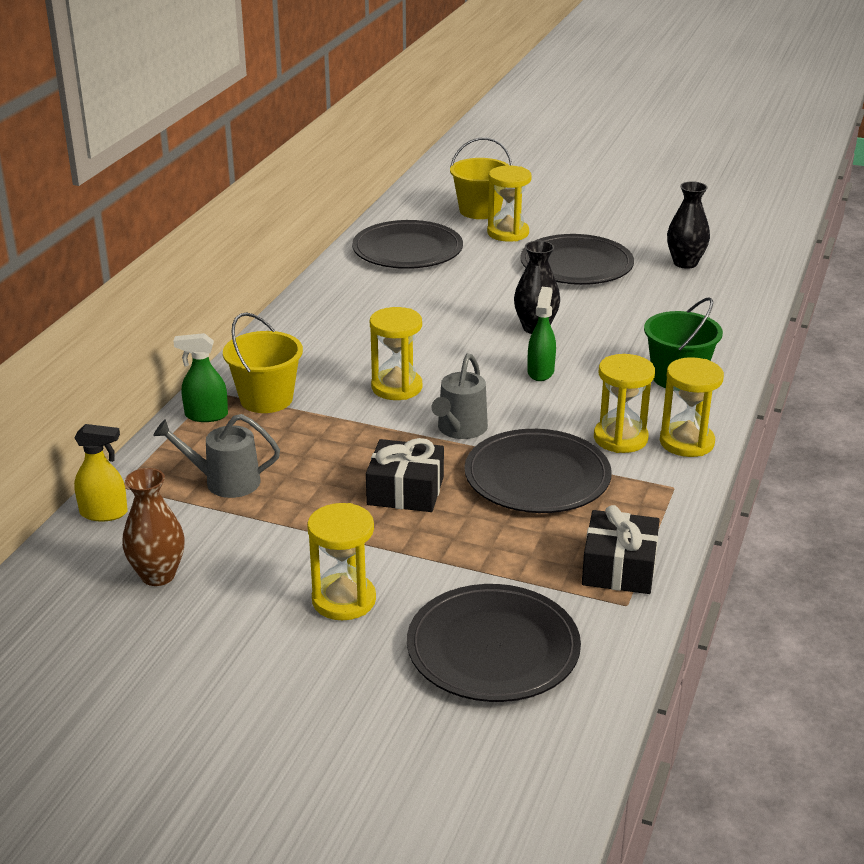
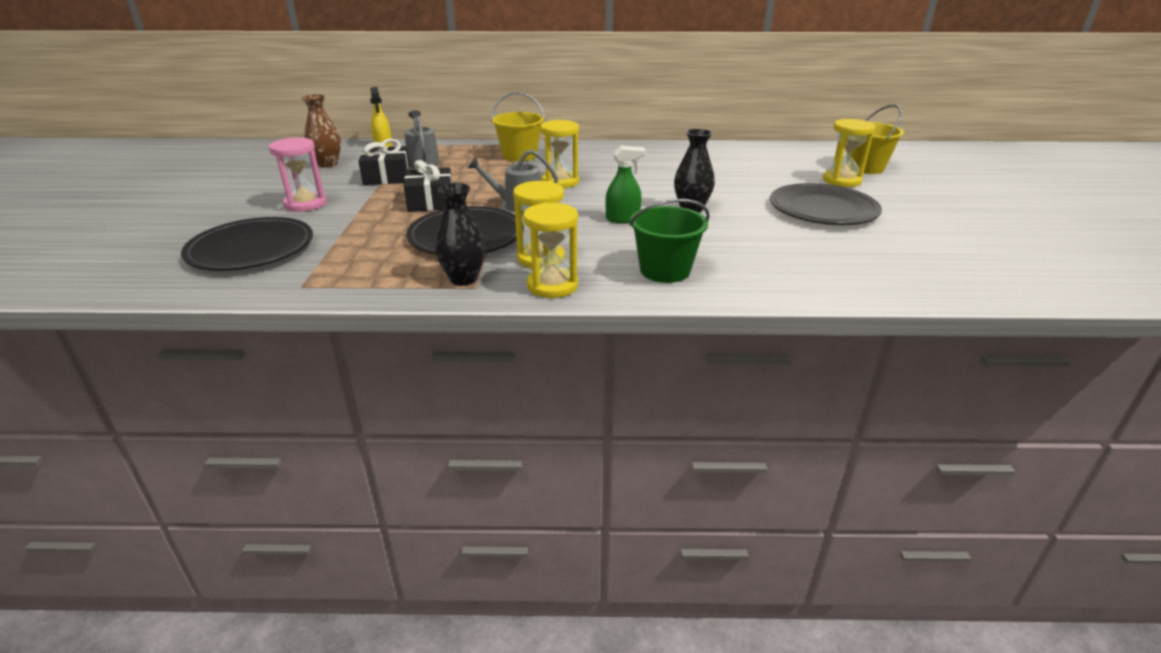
camera: 70 degrees right, 0 degrees up
green spray bottle [173,333,228,422] -> none
yellow hourglass [307,503,376,620] -> pink hourglass [269,137,327,212]
black plate [352,220,463,269] -> none
black gift [582,505,659,594] -> black gift moved to [358,139,410,185]
black vase [667,181,710,269] -> black vase moved to [435,183,485,286]

